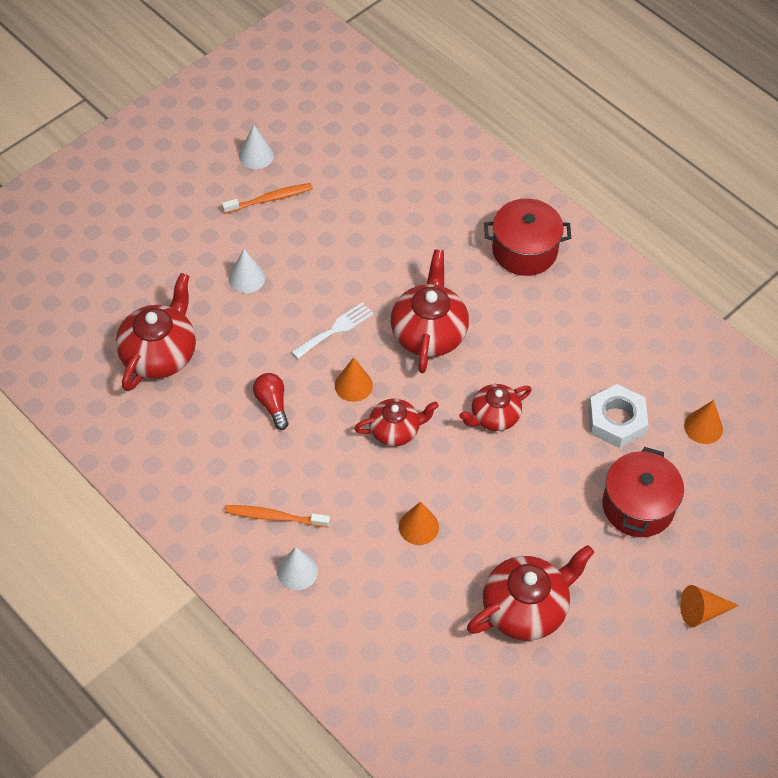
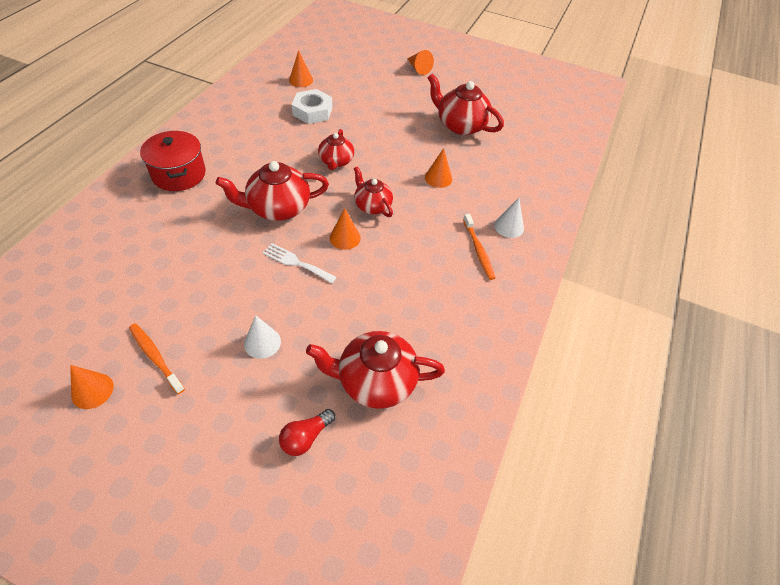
camera: 115 degrees left, 5 degrees down
white cone [239,125,274,169] -> orange cone [70,365,114,409]
red light bulb [253,373,289,430] -> red light bulb moved to [279,409,335,456]
red teapot [459,384,532,431] -> red teapot turned 60 degrees clockwise [318,129,354,170]
red pot [602,447,684,537] -> none

